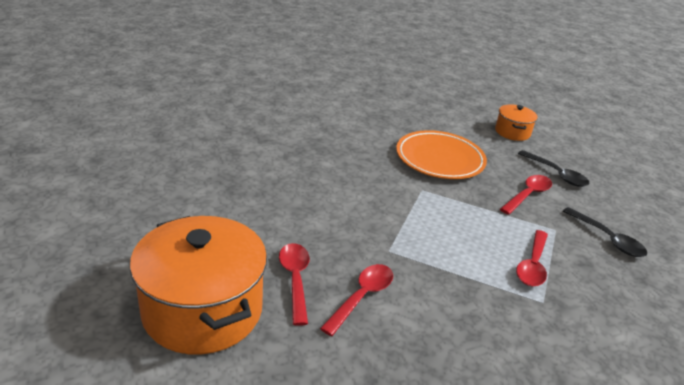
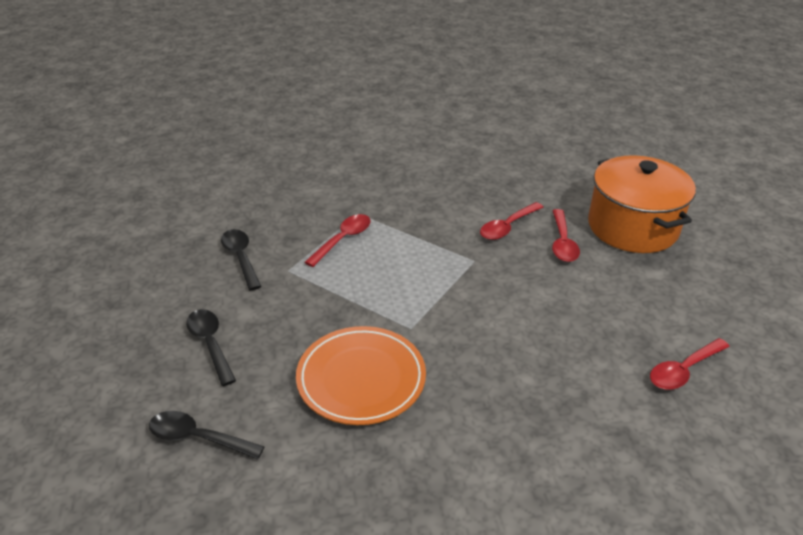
camera: 165 degrees left, 5 degrees up
orange pot [495,104,538,141] -> black spoon [149,411,265,459]
red spoon [500,175,552,215] -> red spoon moved to [650,338,730,390]

